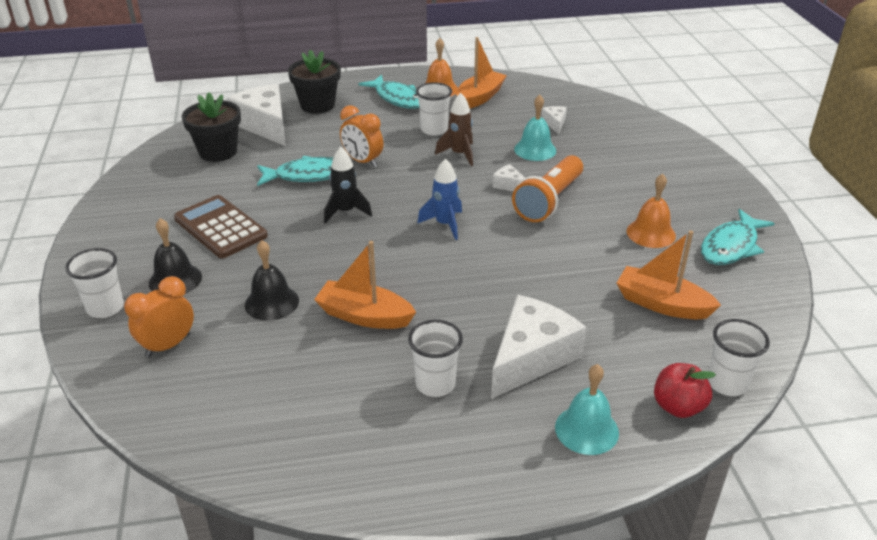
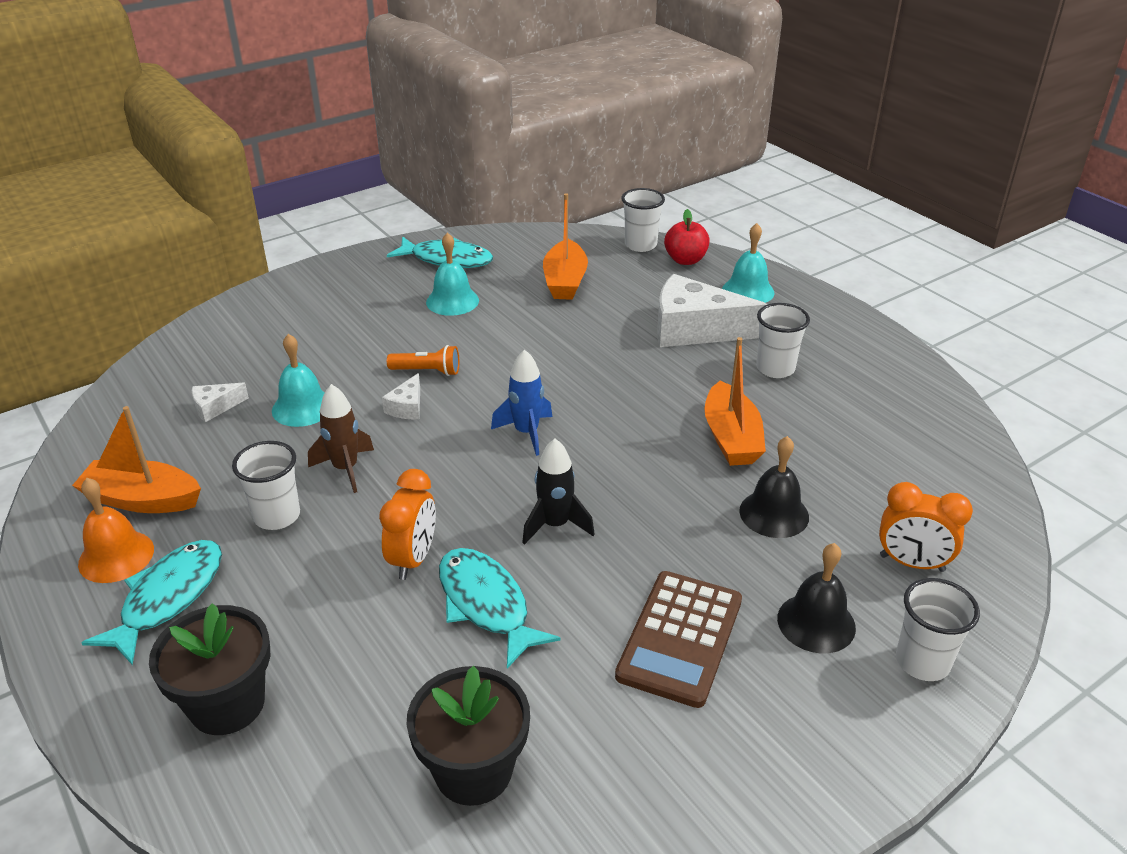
camera: 115 degrees left, 0 degrees up
white cheese [226,84,286,146] -> none
orange flashlight [512,155,583,222] -> orange flashlight [387,345,459,376], size x0.54
orange bell [626,174,676,248] -> turquoise bell [426,233,479,316]

